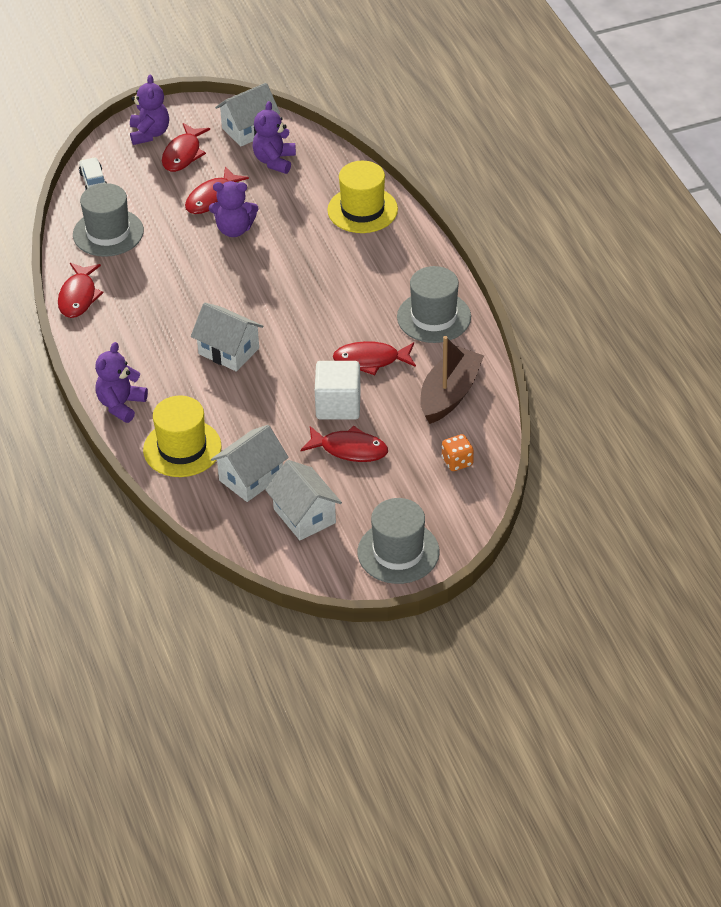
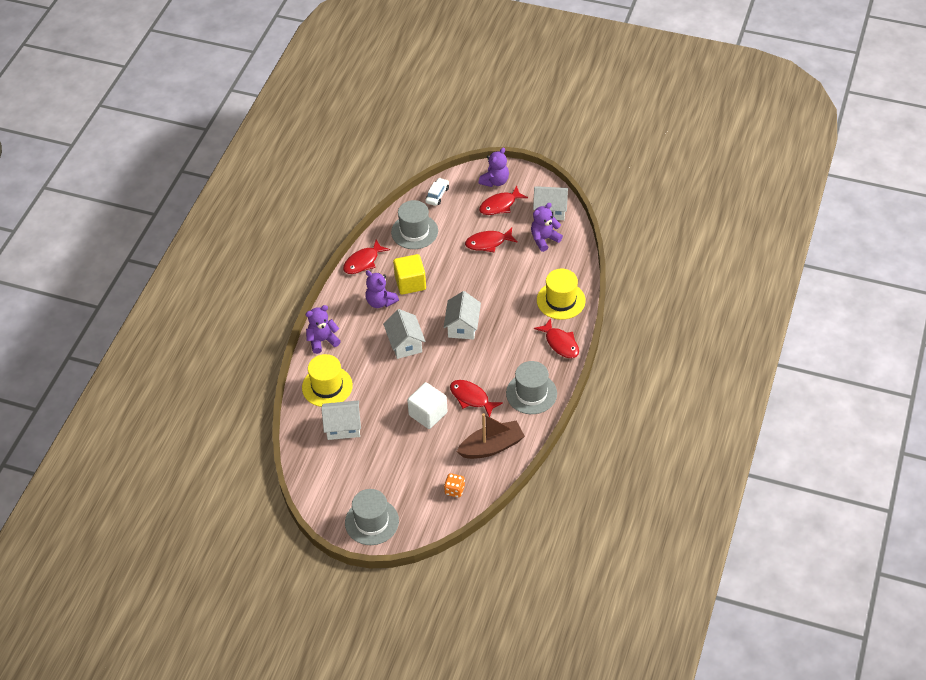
camera: 40 degrees right, 5 degrees up
purple teddy bear [209,181,258,237] -> purple teddy bear moved to [365,270,399,308]
white house [265,460,342,540] -> white house moved to [444,291,481,340]
red fish [301,426,388,462] -> red fish moved to [534,318,579,358]
none -> yellow cube [393,254,426,295]

